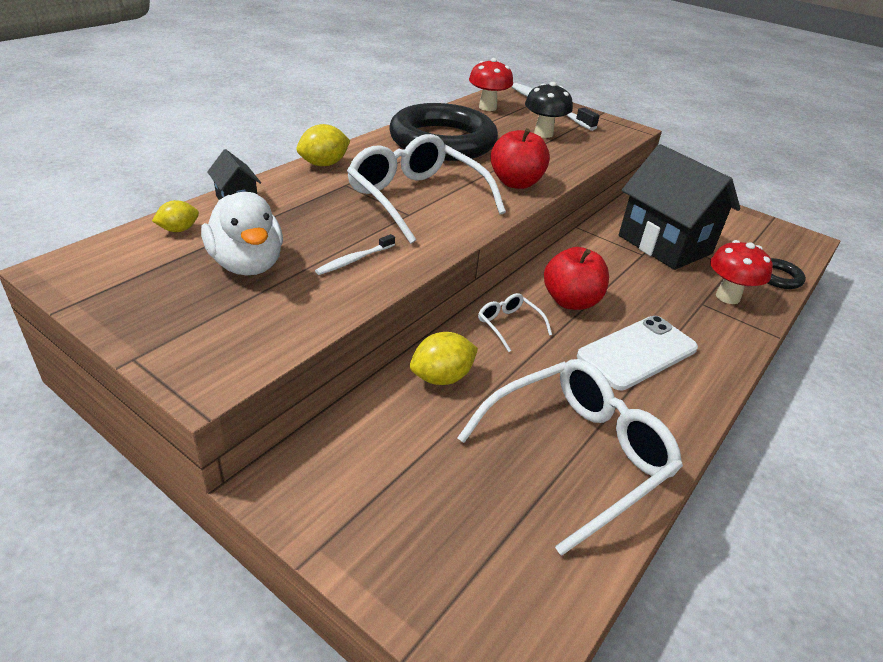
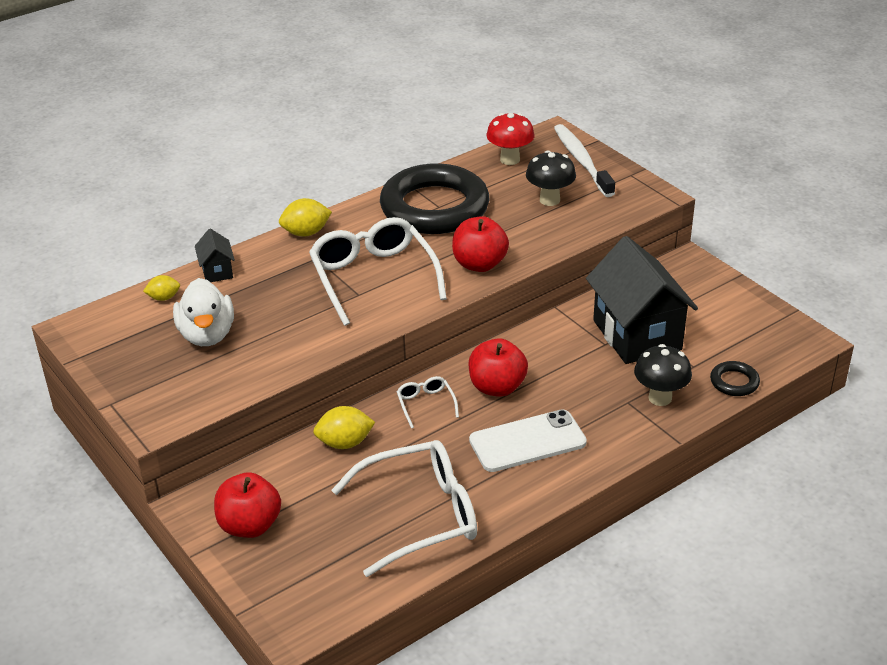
camera: 20 degrees right, 0 degrees up
white toothbrush [315,234,395,275] -> none
red mushroom [710,240,773,304] -> black mushroom [634,344,692,406]
none -> red apple [214,472,281,538]

